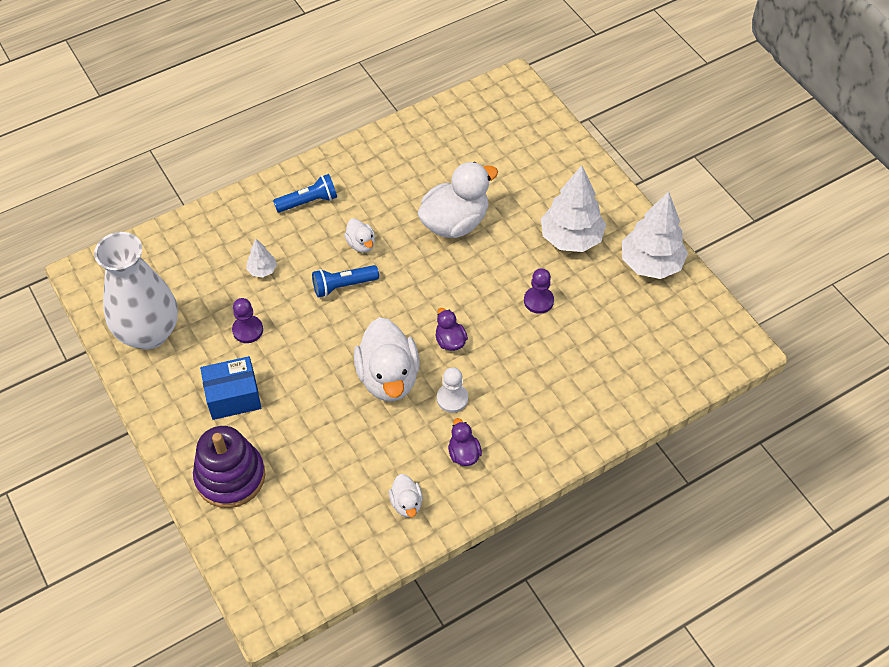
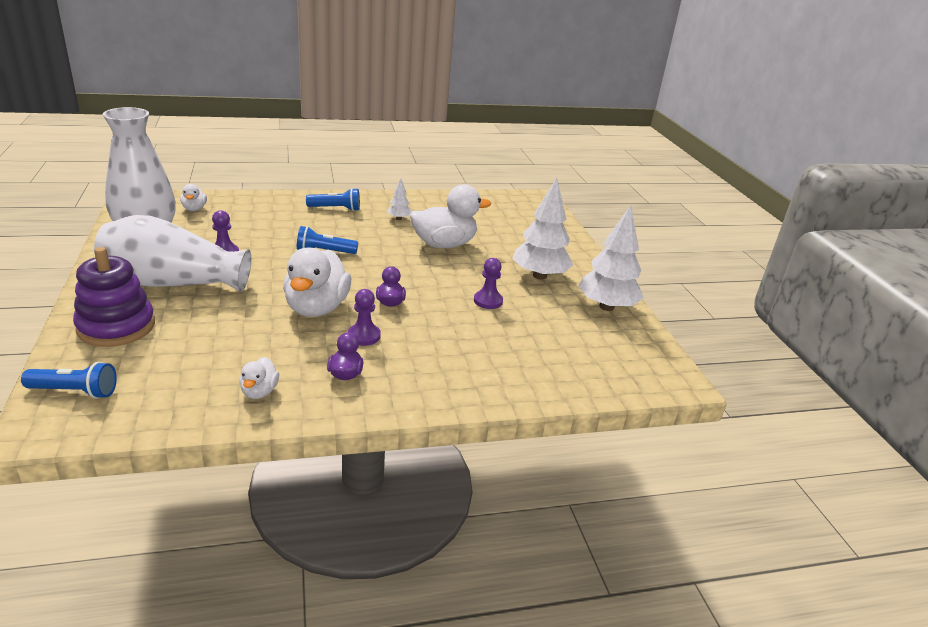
camera: 15 degrees right, 25 degrees down
blue box [200,356,261,420] -> white vase [94,215,251,292]
white tree [246,239,277,277] -> white tree moved to [387,179,412,220]
white duck [344,218,375,253] -> white duck moved to [180,184,207,211]
white pawn [437,367,468,413] -> purple pawn [348,289,381,346]
none -> blue flashlight [21,362,117,399]

